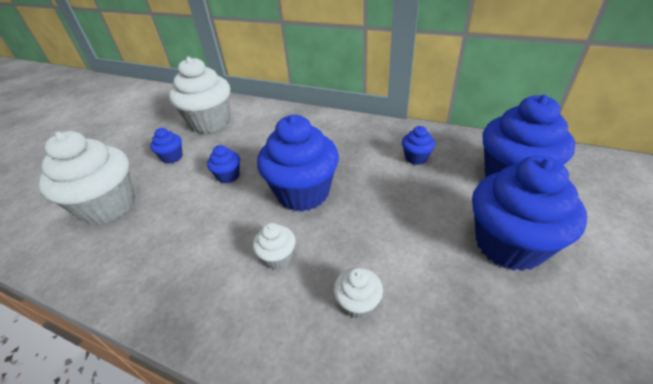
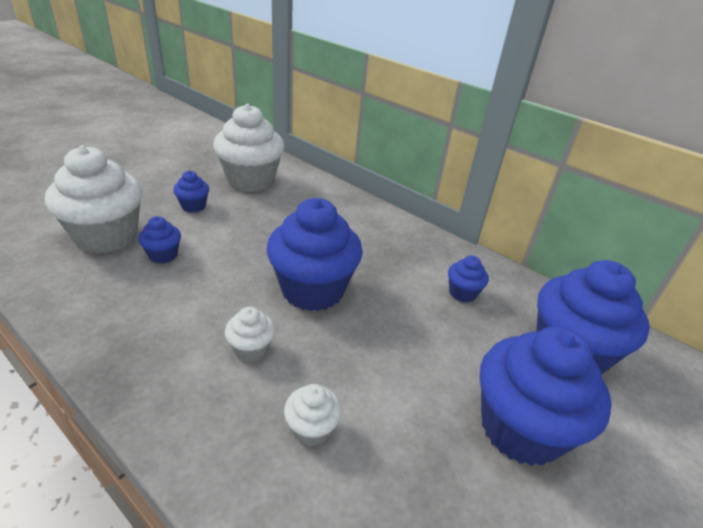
camera: 10 degrees right, 5 degrees down
blue cupcake [207,145,240,183] -> blue cupcake moved to [138,216,181,264]

